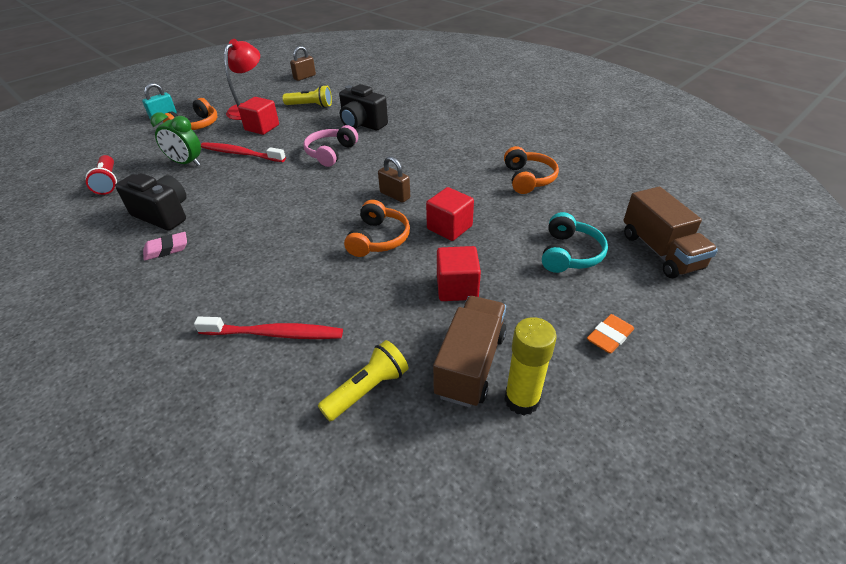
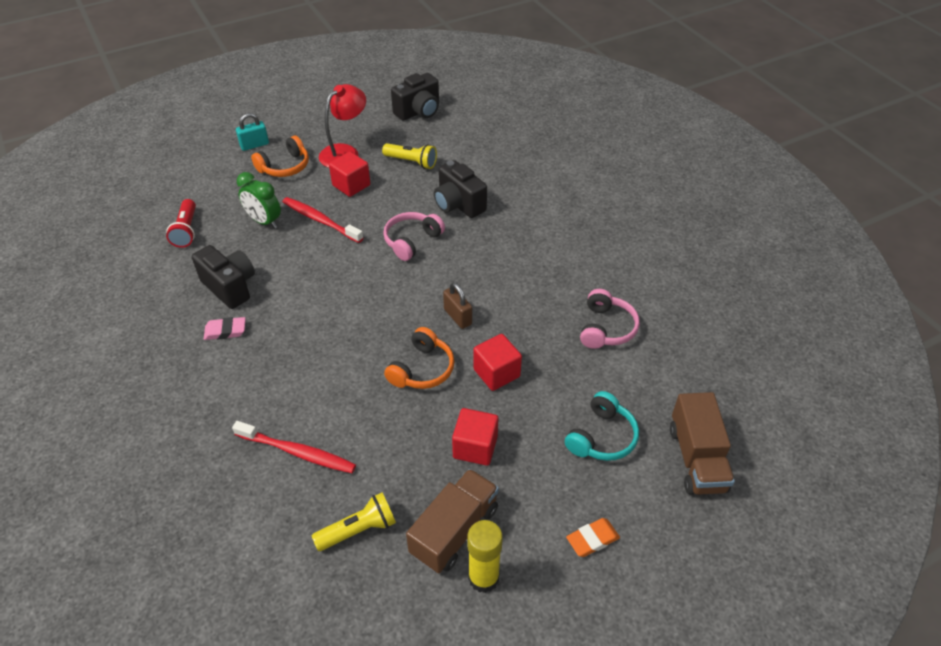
camera: 15 degrees right, 5 degrees up
brown padlock [290,46,316,81] -> black camera [391,73,439,121]
orange headphones [504,146,559,194] -> pink headphones [580,289,640,349]

